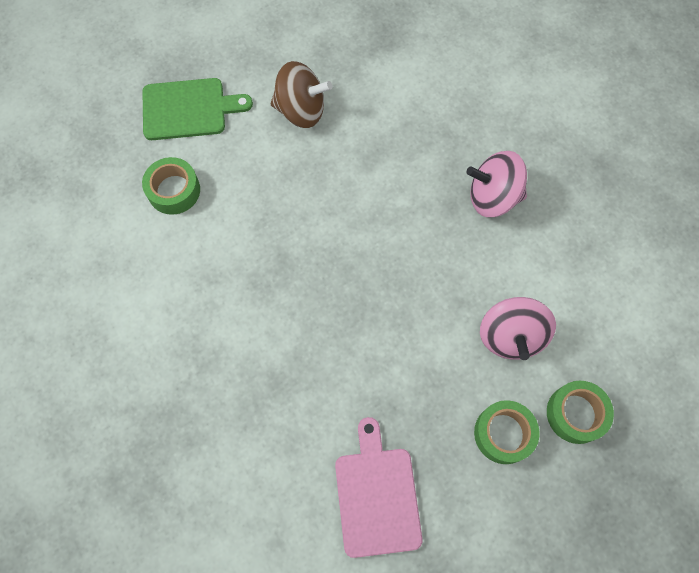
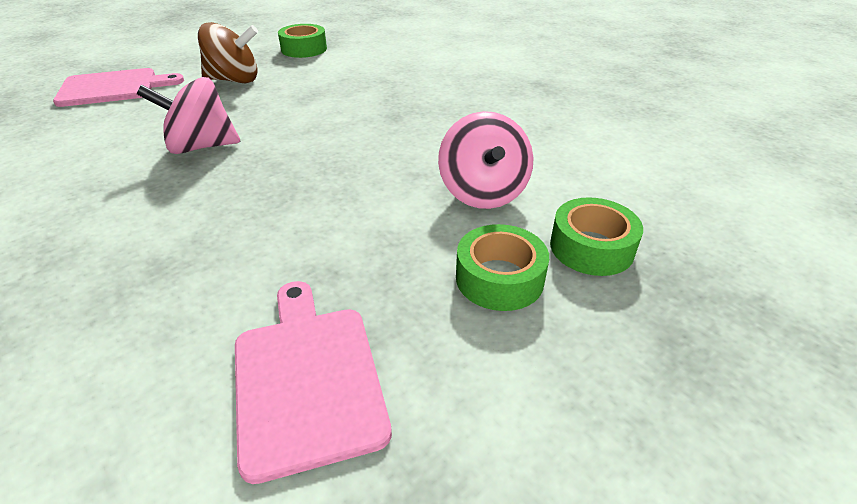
camera: 10 degrees left, 30 degrees down
green cutting board [142,78,253,140] -> pink cutting board [53,68,184,107]
green tape [142,157,200,215] -> green tape moved to [278,24,327,58]
pink spinning top [466,151,527,217] -> pink spinning top moved to [137,77,241,154]

